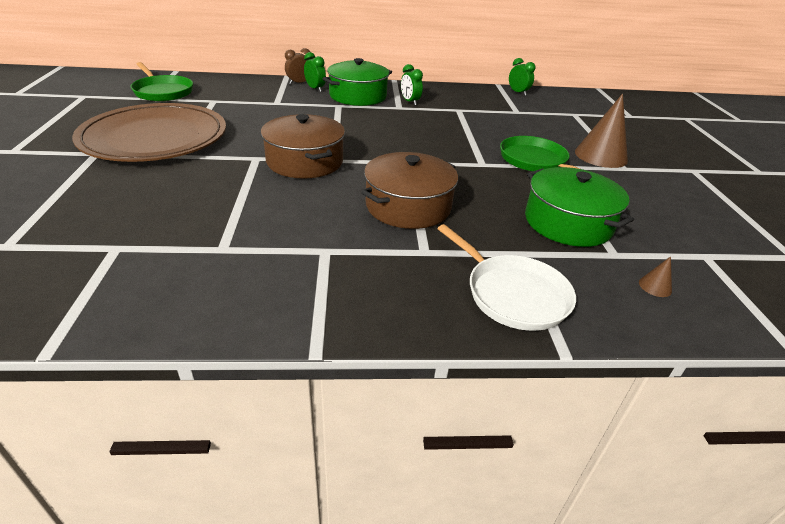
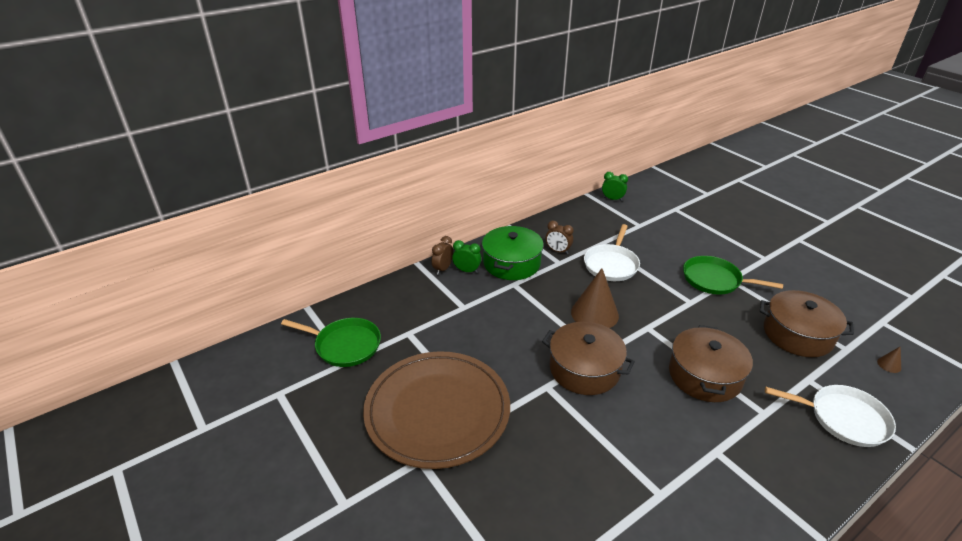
camera: 30 degrees left, 0 degrees up
green clock [401,64,423,106] -> brown clock [546,221,574,254]
green pot [525,167,634,247] -> brown pot [760,290,854,357]
brown cone [575,94,628,168] -> brown cone moved to [571,268,619,328]
none -> white pan [584,224,640,281]

